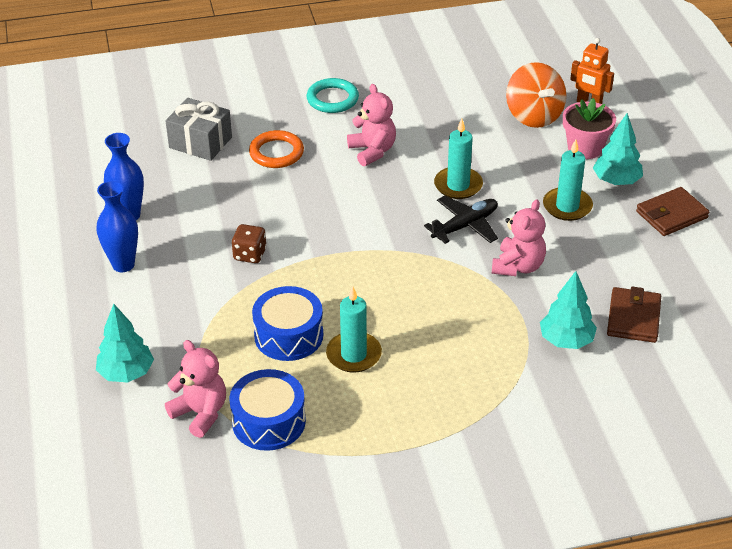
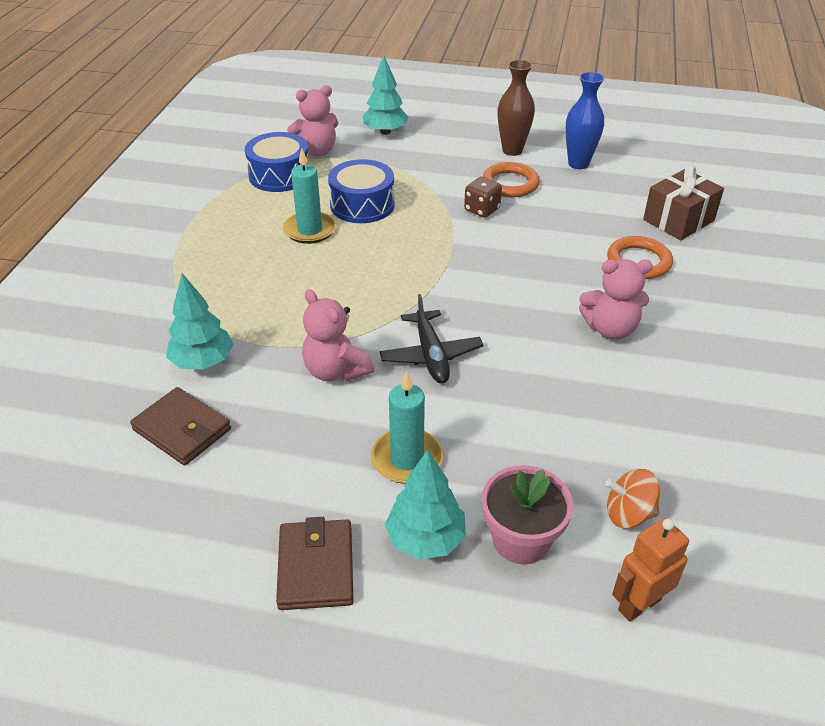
camera: 115 degrees right, 0 degrees up
blue vase [96,181,138,272] -> brown vase [498,60,535,156]
grey gift [166,98,232,161] -> brown gift [643,165,724,240]
turquoise ring [307,78,359,113] -> none
turquoise candle [434,119,483,199] -> none
orange spinning top [506,62,566,128] -> orange spinning top [605,469,660,528], size x0.60
none -> orange ring [483,162,540,198]

